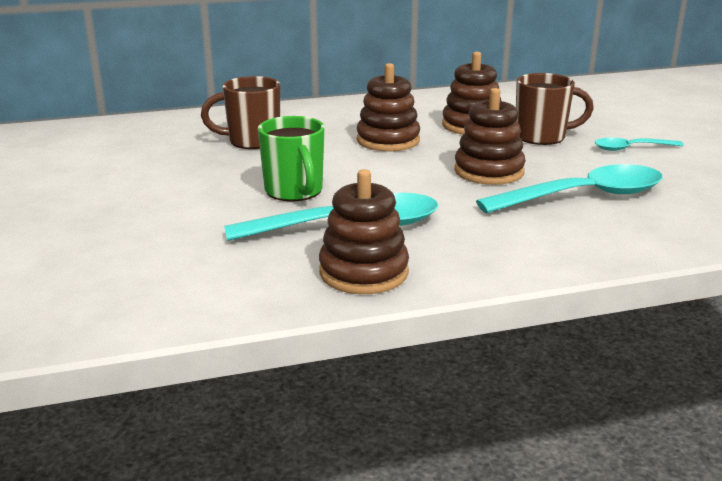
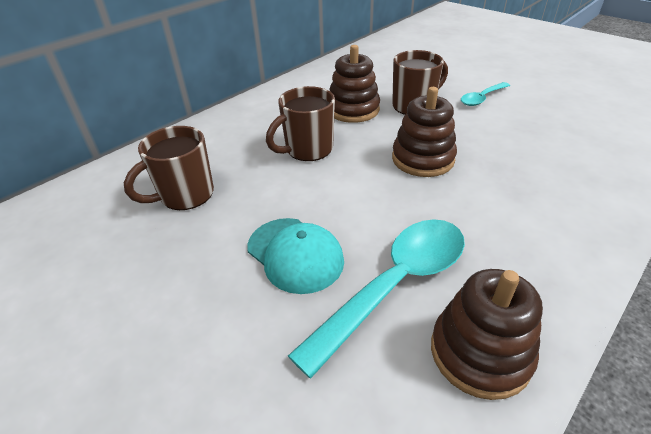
camera: 30 degrees left, 15 degrees up
green mug [258,116,325,201] -> turquoise cap [247,218,344,294]
brown stacking toy [357,63,420,151] -> brown mug [266,86,335,161]
turquoise spoon [476,164,662,213] -> none

